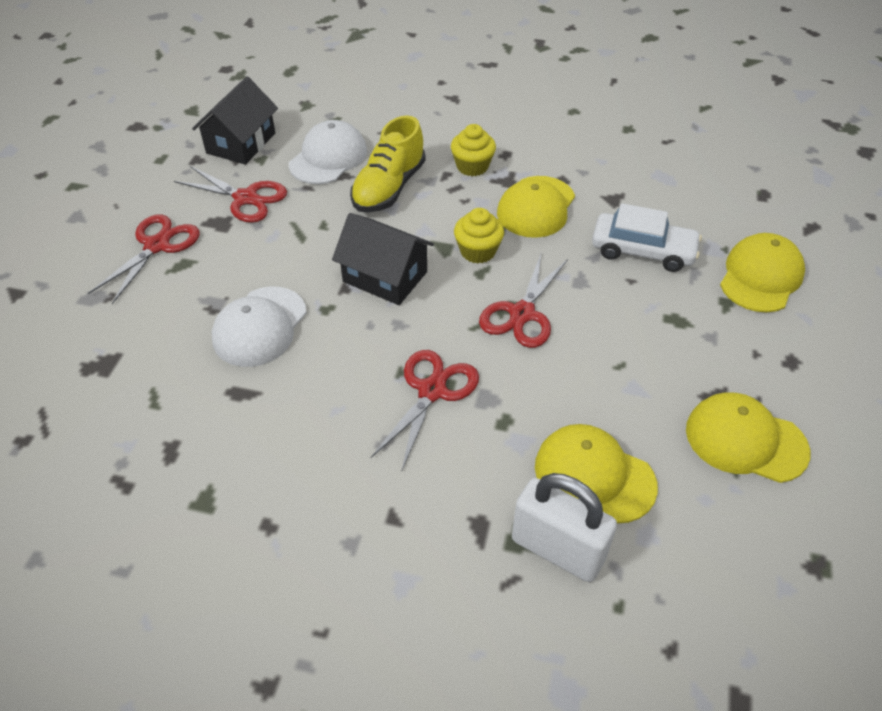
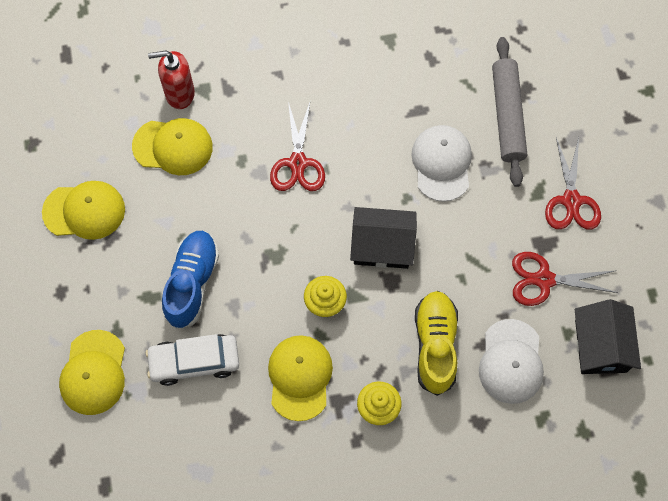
camera: 155 degrees right, 20 degrees up
red scissors [479,254,568,348] -> none
white padlock [512,473,617,582] -> red soap dispenser [148,51,195,109]
none -> blue shoe [162,231,219,329]
none -> grey rolling pin [492,37,527,187]

